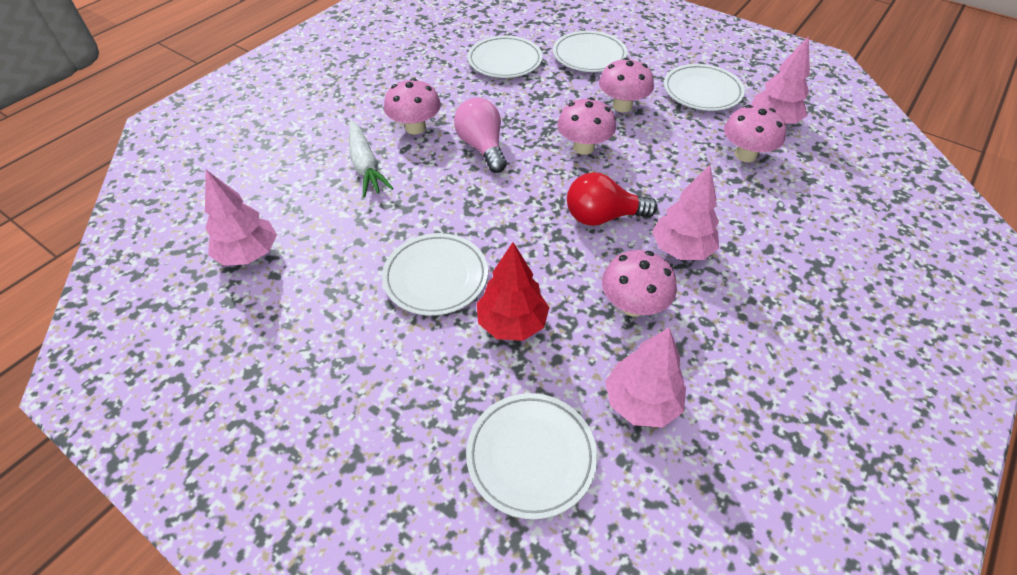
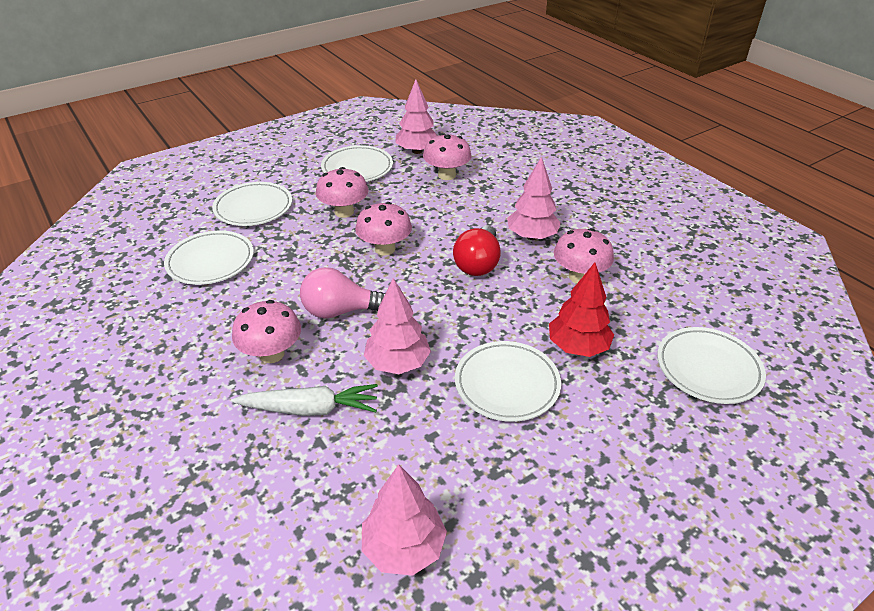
camera: 70 degrees left, 10 degrees down
pink tree [605,327,686,428] -> pink tree moved to [364,278,431,374]

